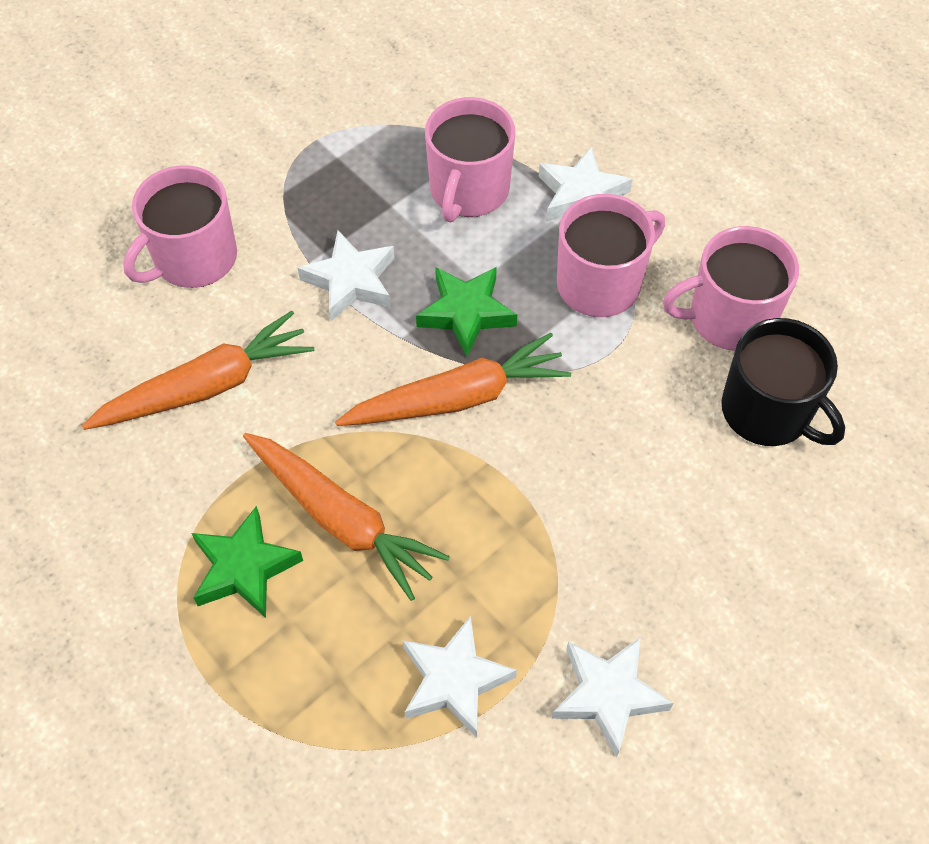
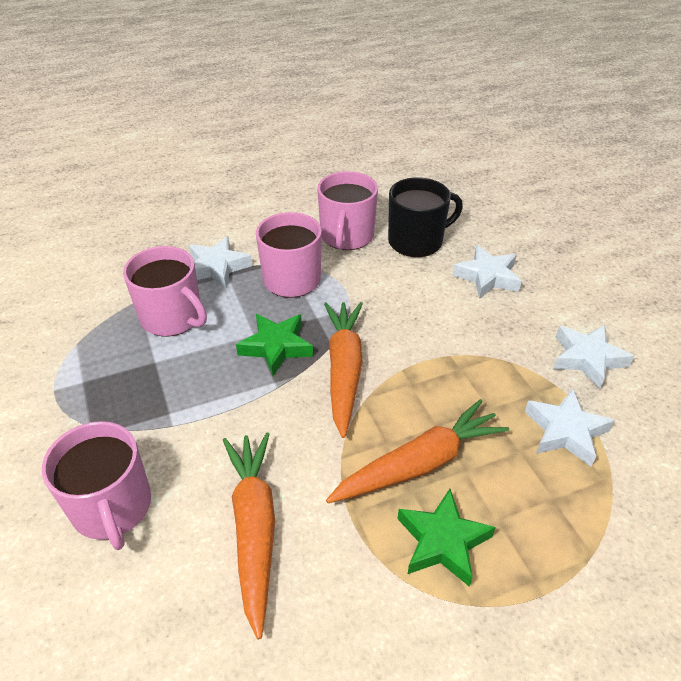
camera: 70 degrees left, 15 degrees down
white star [298,230,395,321] -> white star moved to [452,245,522,299]

